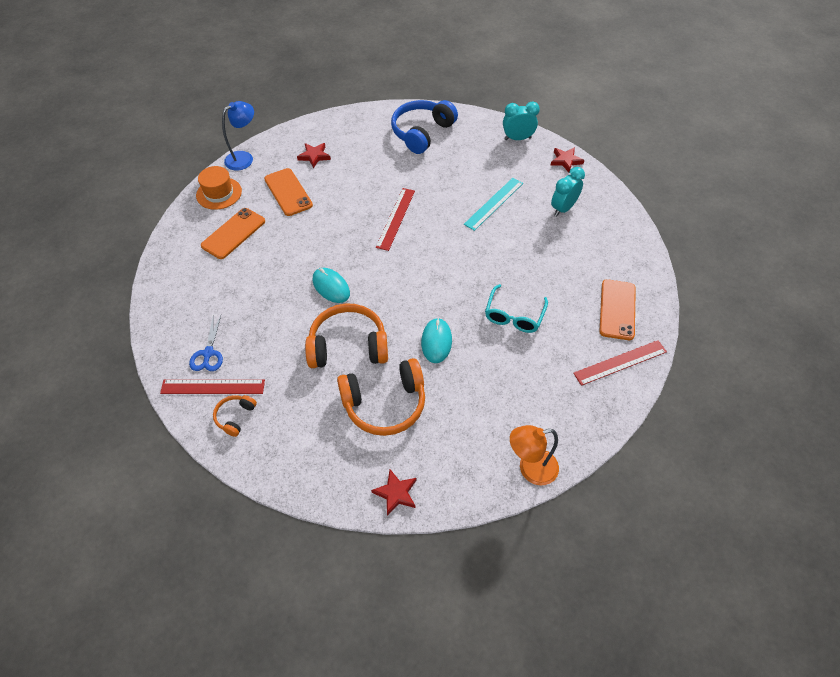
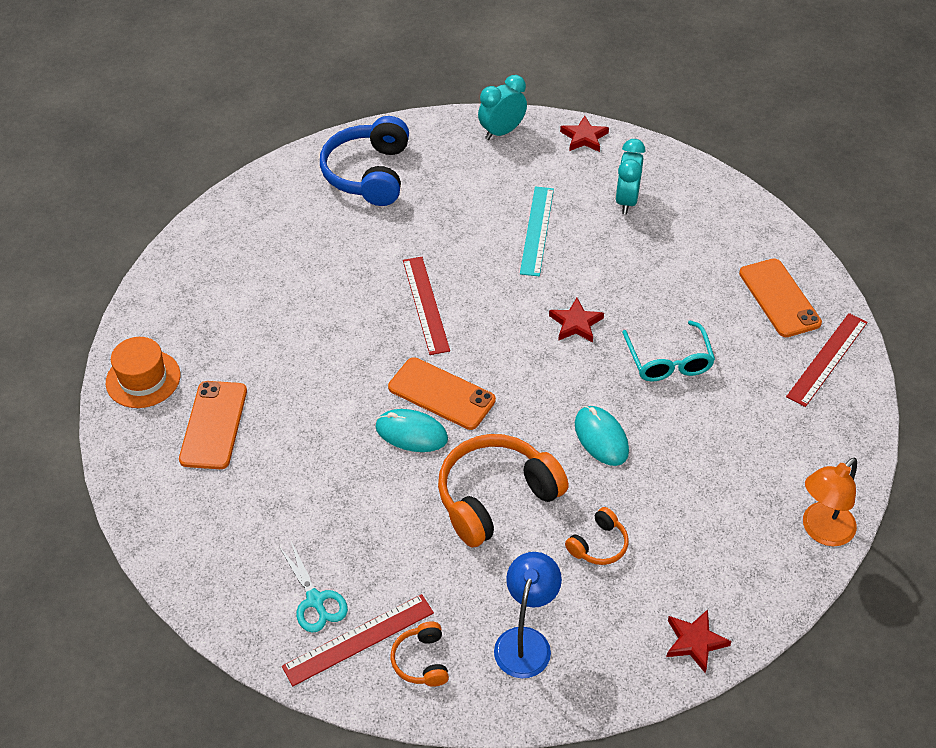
camera: 30 degrees left, 5 degrees down
blue scissors [189,315,223,371] -> turquoise scissors [279,542,348,633]
blue lamp [222,101,254,171] -> blue lamp moved to [494,552,562,678]
orange phone [264,168,313,216] -> orange phone moved to [388,357,496,430]
red star [297,143,331,168] -> red star moved to [549,298,604,342]
orange headphones [337,358,425,436] -> orange headphones [565,507,629,565], size x0.48

